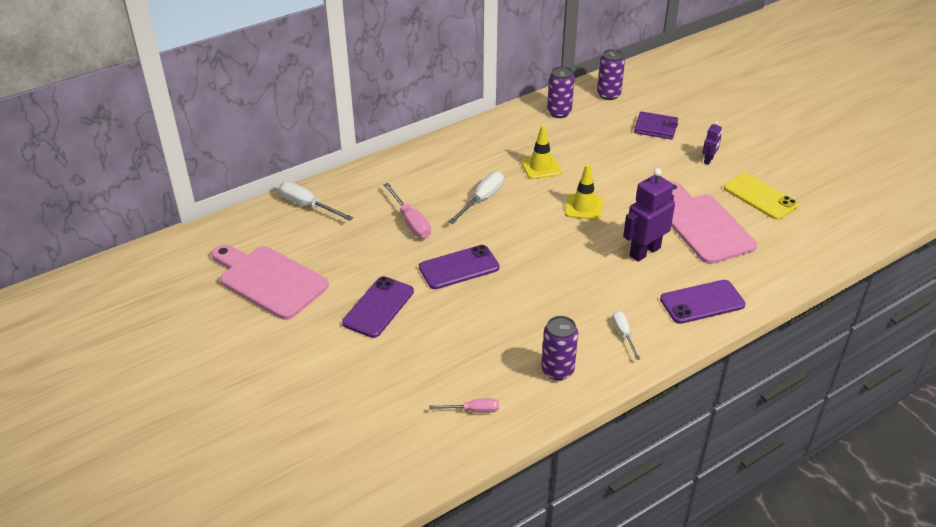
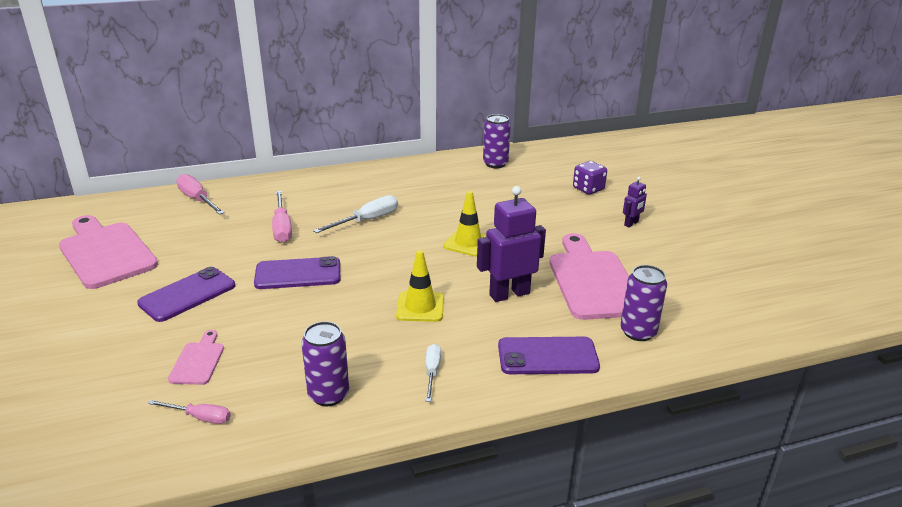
camera: 15 degrees right, 10 degrees down
white screwdriver [279,182,353,221] -> pink screwdriver [176,174,225,215]
yellow traffic cone [521,125,561,179] -> yellow traffic cone moved to [396,250,444,322]
purple can [597,49,625,100] -> purple can moved to [620,265,667,341]
purple wallet [634,111,678,139] -> purple dice [573,161,607,195]
yellow phone [724,173,799,220] -> none
none -> pink cutting board [168,330,224,385]

